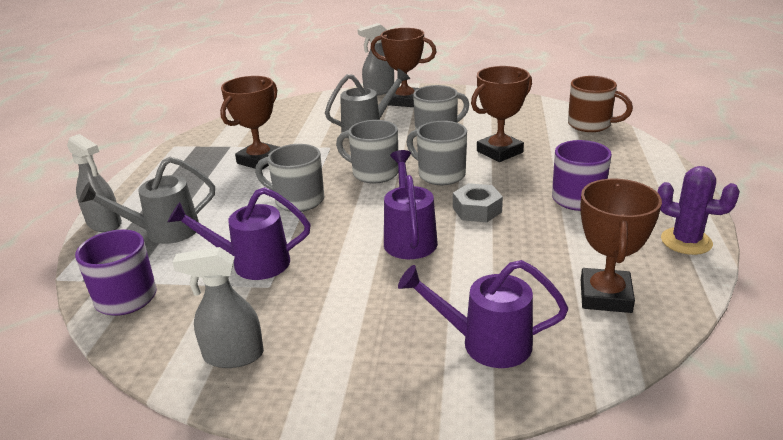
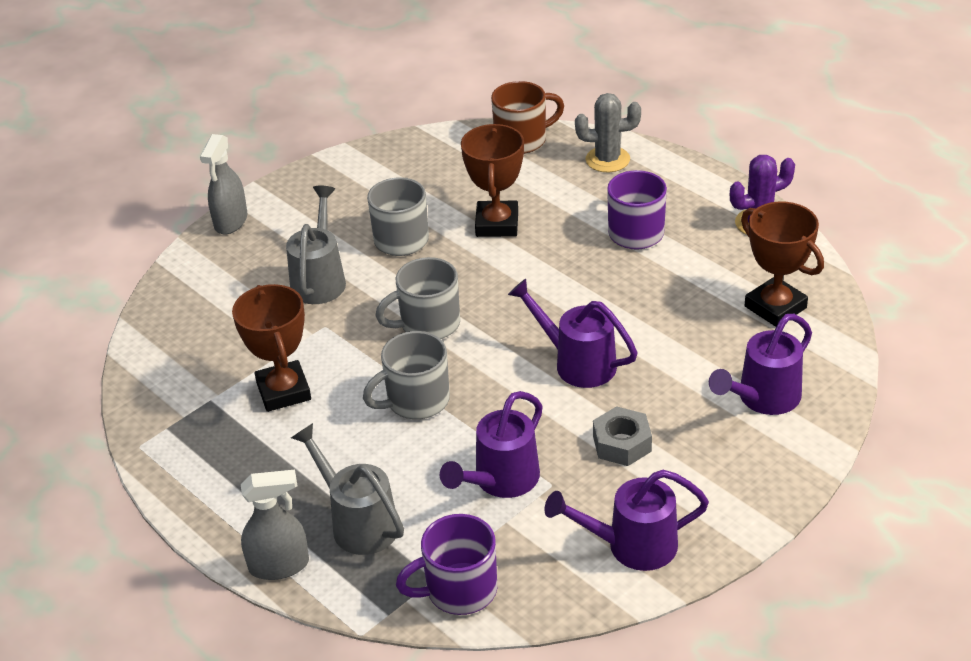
camera: 50 degrees left, 10 degrees up
grey watering can [79,157,215,244] -> grey watering can turned 120 degrees clockwise [291,423,404,555]
grey spray bottle [172,247,264,368] -> purple watering can [544,470,709,571]
brown trophy [371,28,437,107] -> none
grey mug [406,121,467,185] -> none
grey nut [453,183,503,222] -> grey nut moved to [593,406,652,466]
none -> grey cactus [575,93,641,172]

